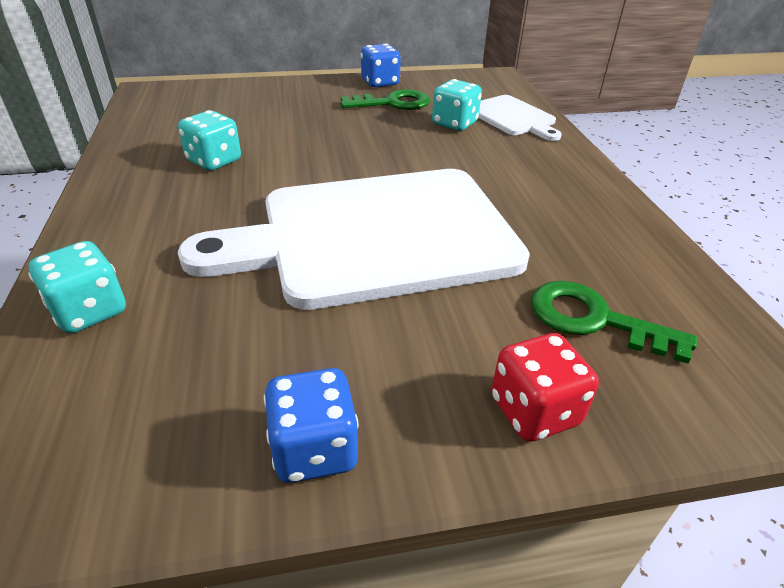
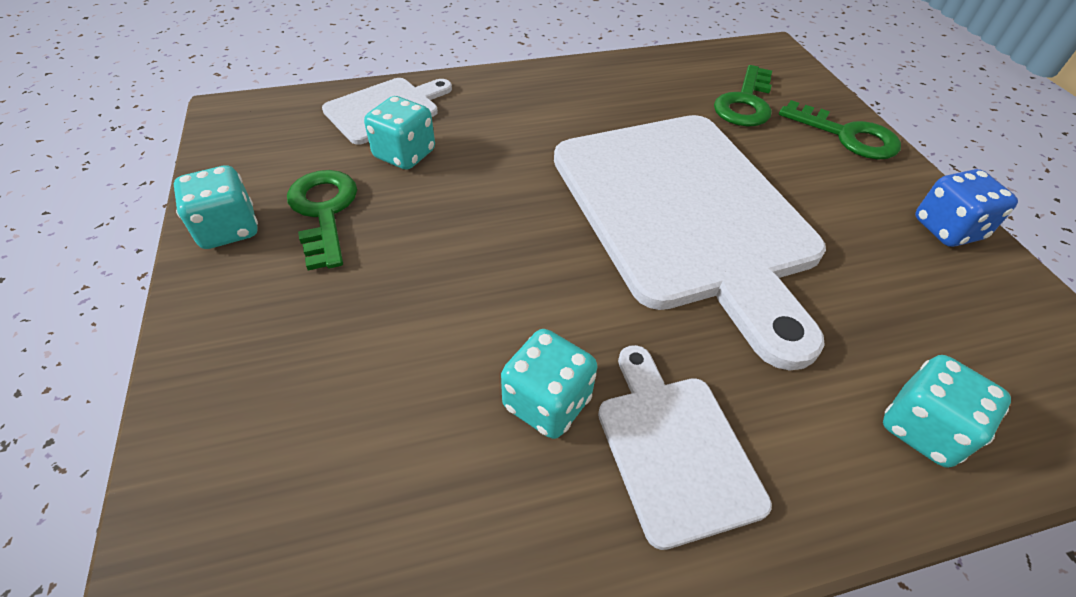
camera: 95 degrees left, 10 degrees up
blue dice [361,43,401,87] -> turquoise dice [174,166,258,249]
red dice [491,333,599,442] -> green key [779,100,901,160]
none -> white cutting board [598,345,772,550]

